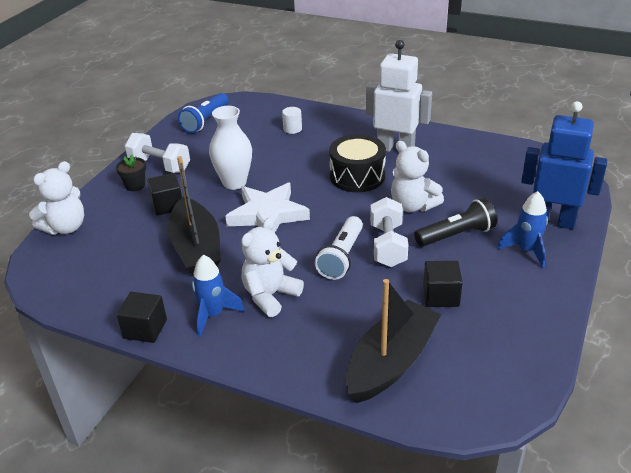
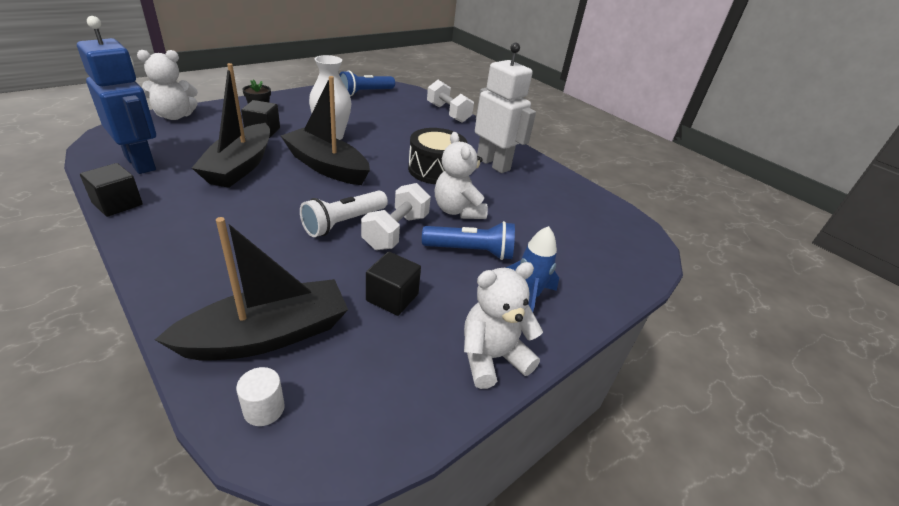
camera: 20 degrees right, 0 degrees up
white dumbbell [125,133,190,173] -> white dumbbell moved to [427,80,474,123]
blue rocket [192,255,245,337] -> none
white star [225,183,310,233] -> black boat [281,76,370,185]
white teddy bear [241,217,304,317] -> white teddy bear moved to [464,262,543,389]
white cylinder [282,107,302,134] -> white cylinder moved to [236,367,285,426]
black flashlight [414,198,497,247] -> blue flashlight [422,221,515,260]
blue robot [521,101,607,229] -> blue robot moved to [77,16,156,174]

